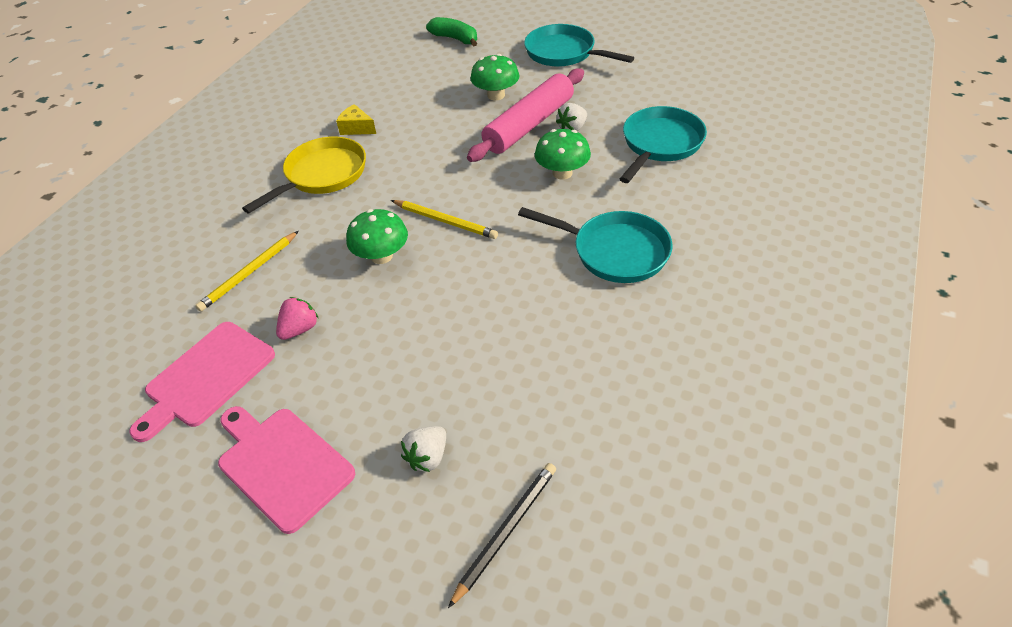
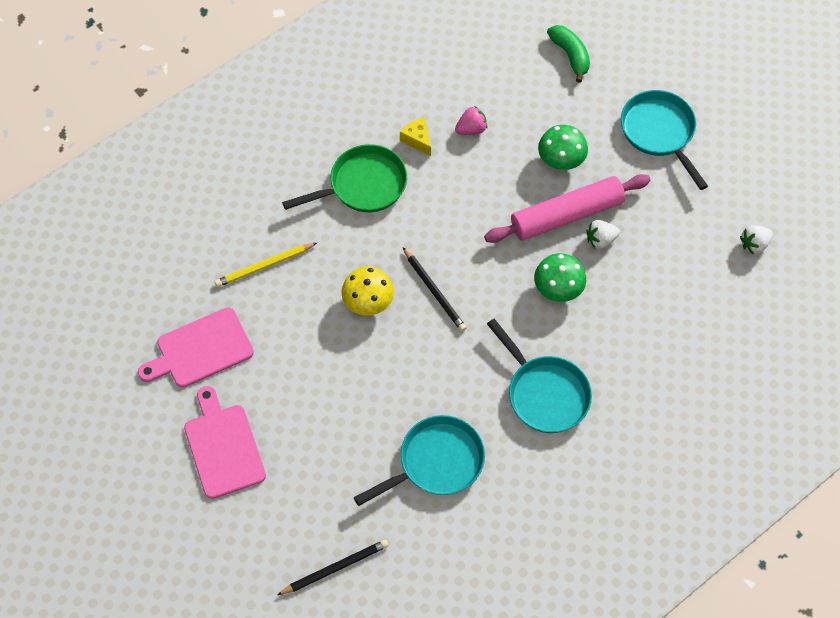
camera: 25 degrees right, 15 degrees up
yellow pan [242,136,366,213] -> green pan [282,144,407,212]
pink strawberry [276,297,318,340] -> pink strawberry moved to [455,106,487,135]
green mushroom [346,209,408,264] -> yellow mushroom [342,267,394,316]
yellow pencil [391,200,498,239] -> black pencil [403,247,467,332]
white strawberry [401,426,446,472] -> white strawberry moved to [740,225,773,255]
turquoise pan [620,106,707,183] -> turquoise pan moved to [354,415,485,506]

